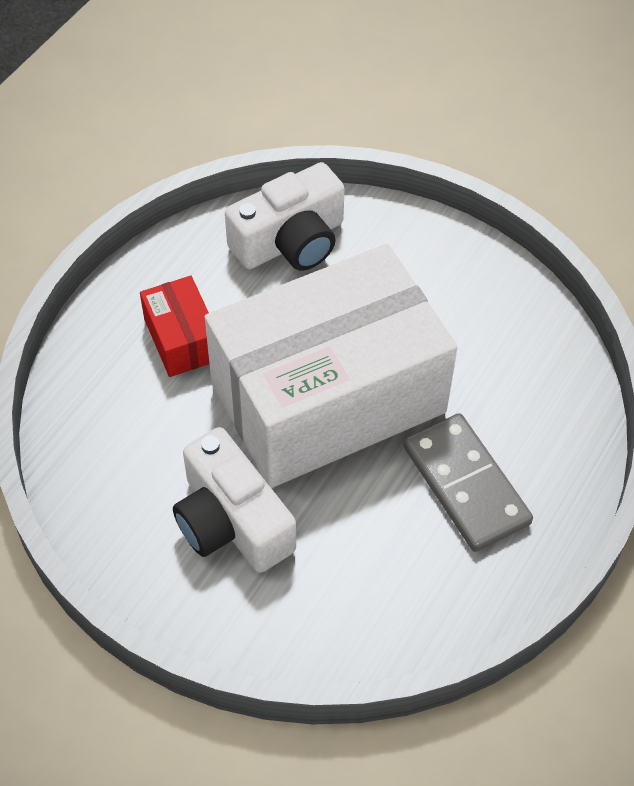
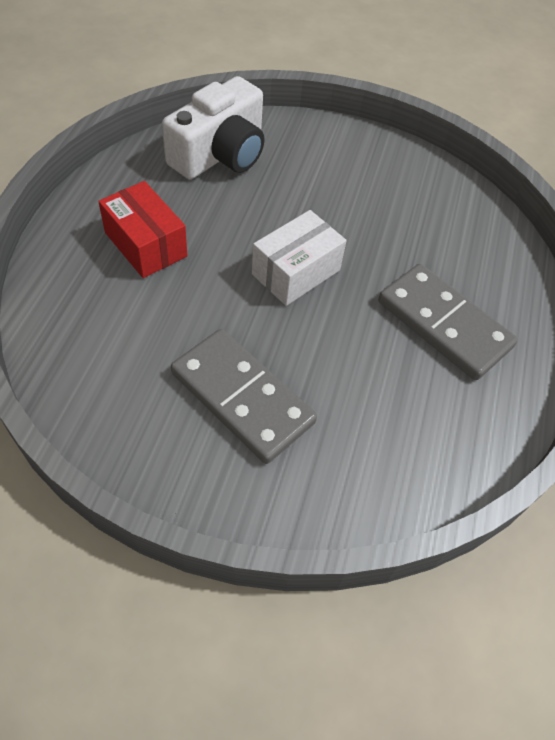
camera: 20 degrees left, 0 degrees up
white camera [173,427,296,573] -> grey domino [171,329,317,464]
white box [205,244,458,488] -> white box [252,210,347,306], size x0.41

